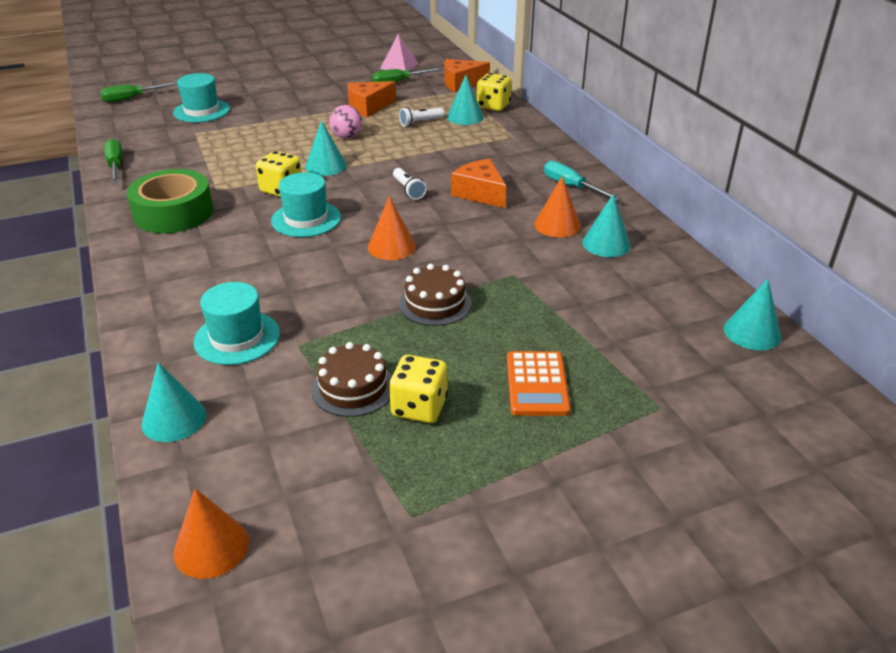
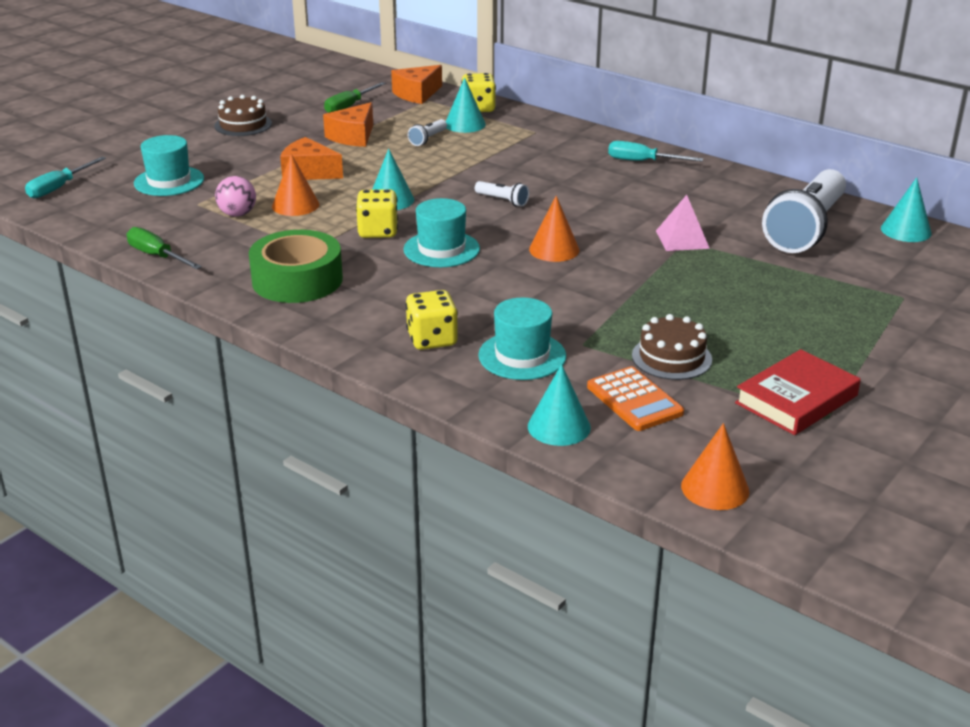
camera: 30 degrees left, 5 degrees down
green screwdriver [100,82,177,103] -> turquoise screwdriver [25,157,106,198]
pink ball [329,105,362,138] -> pink ball moved to [215,176,256,217]
pink pyramid [380,34,419,71] -> pink pyramid moved to [656,195,710,251]
yellow dice [389,355,448,423] -> yellow dice moved to [405,290,458,350]
brown cake [399,264,472,326] -> brown cake moved to [214,95,272,136]
orange cheese [451,159,506,208] -> orange cheese moved to [280,137,343,180]
orange calculator [507,351,571,416] -> orange calculator moved to [587,366,684,431]
orange cone [534,176,581,237] -> orange cone moved to [272,154,319,216]
turquoise cone [582,194,630,257] -> none
none -> red book [735,349,861,435]
none -> white flashlight [762,169,846,253]

